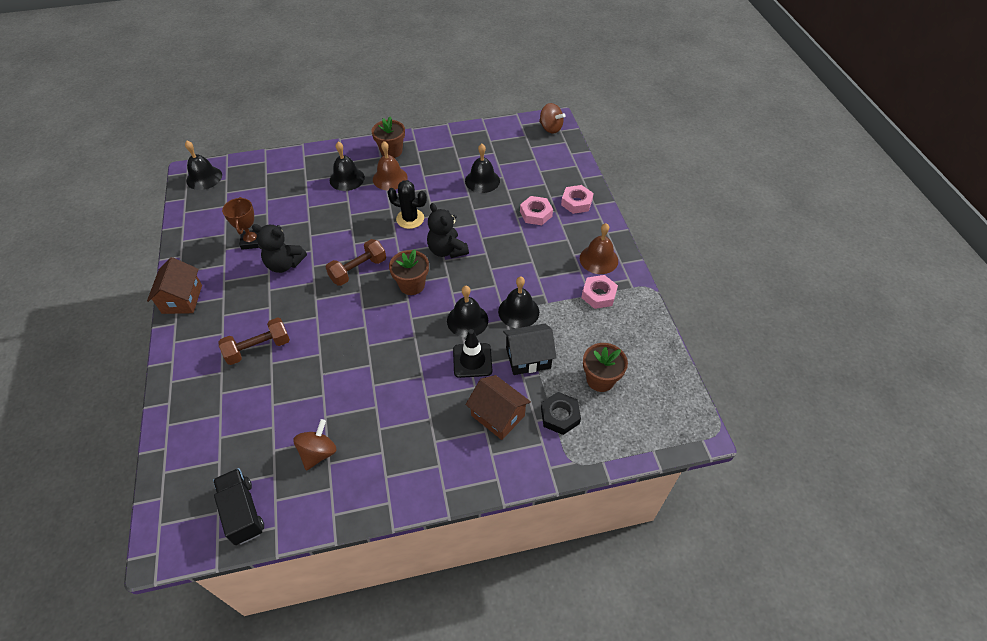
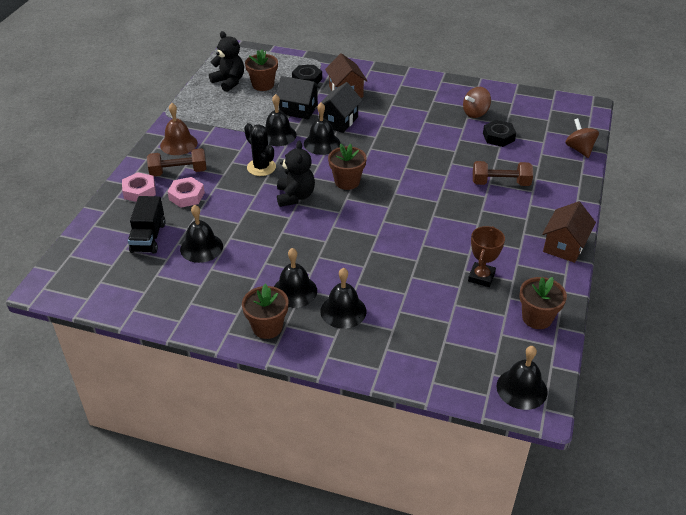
camera: 150 degrees left, 10 degrees down
black truck [213,468,264,545] -> black truck moved to [128,196,166,254]
black teddy bear [252,224,307,273] -> black teddy bear moved to [209,31,244,92]
brown dumbbell [326,239,386,286] -> brown dumbbell moved to [147,148,207,176]
brown bell [373,141,408,190] -> black bell [274,248,317,308]
black cactus [388,180,427,229] -> black cactus moved to [244,123,276,176]
black traffic cone [453,329,492,378] -> black house [315,82,362,133]
brown spinning top [539,103,565,134] -> brown spinning top moved to [565,118,599,158]
pink nut [581,275,618,309] -> none
none -> black nut [483,120,516,147]
none -> brown flower pot [519,277,567,329]

